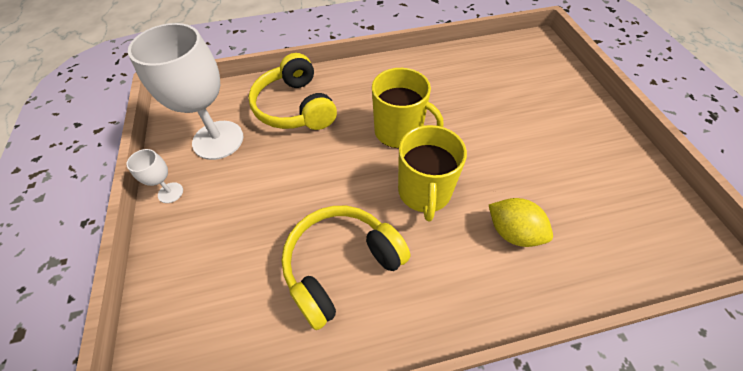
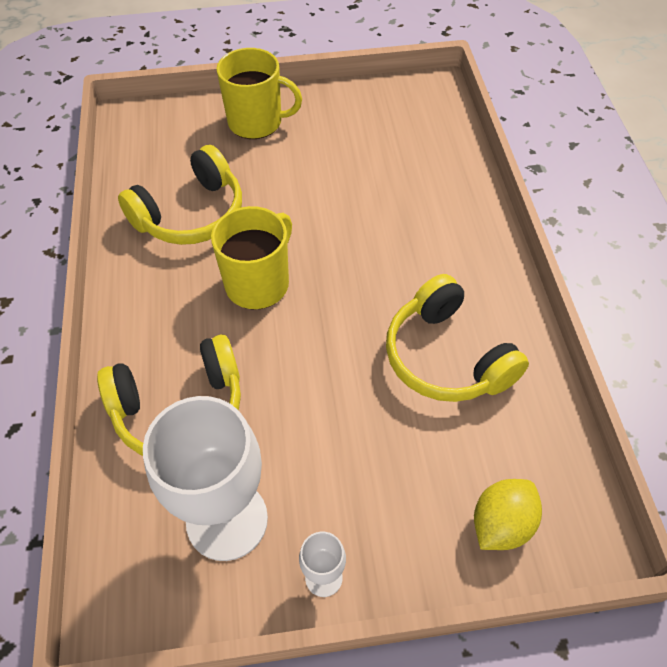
camera: 85 degrees left, 0 degrees up
yellow mug [398,125,467,221] -> yellow mug moved to [216,48,302,139]
yellow lemon [489,198,553,247] -> yellow lemon moved to [474,479,542,550]
none -> yellow headphones [118,145,242,245]

